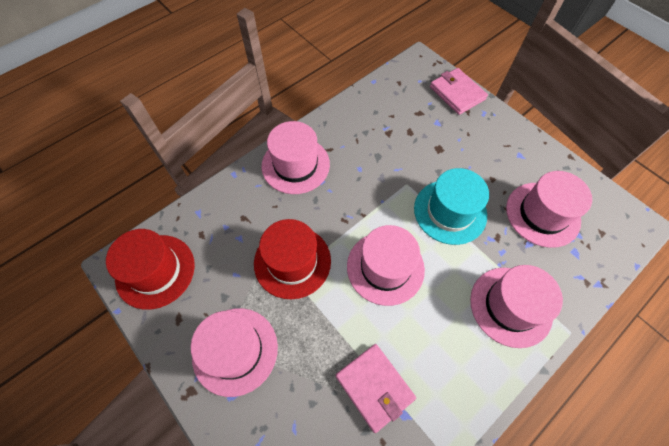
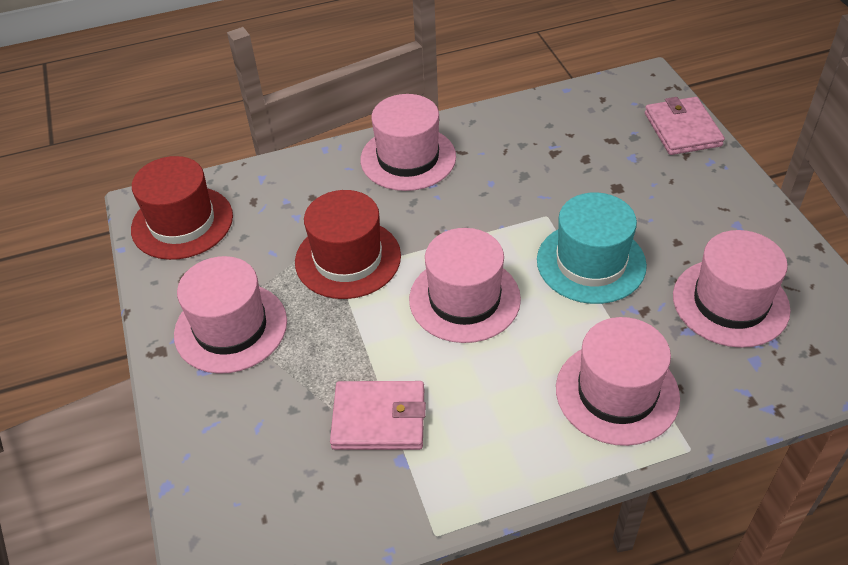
camera: 25 degrees right, 15 degrees down
pink wallet [336,344,416,433] -> pink wallet turned 75 degrees counterclockwise [330,381,426,450]

